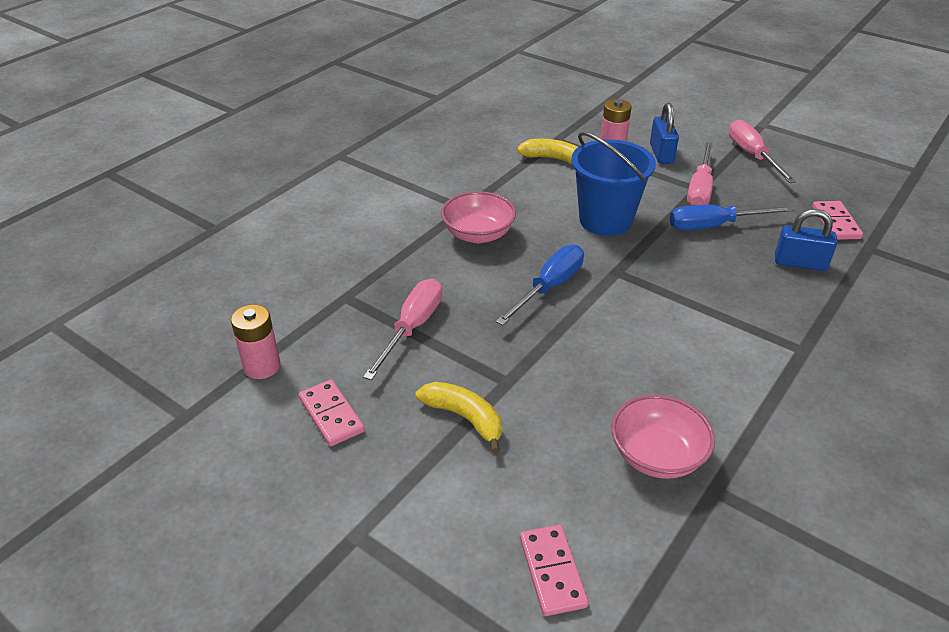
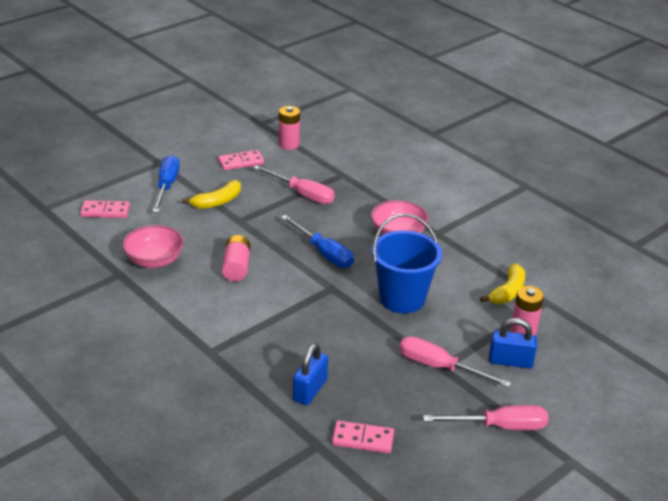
camera: 100 degrees right, 5 degrees down
blue screwdriver [670,205,794,230] -> blue screwdriver moved to [153,155,180,212]
none -> pink battery [222,235,250,282]

